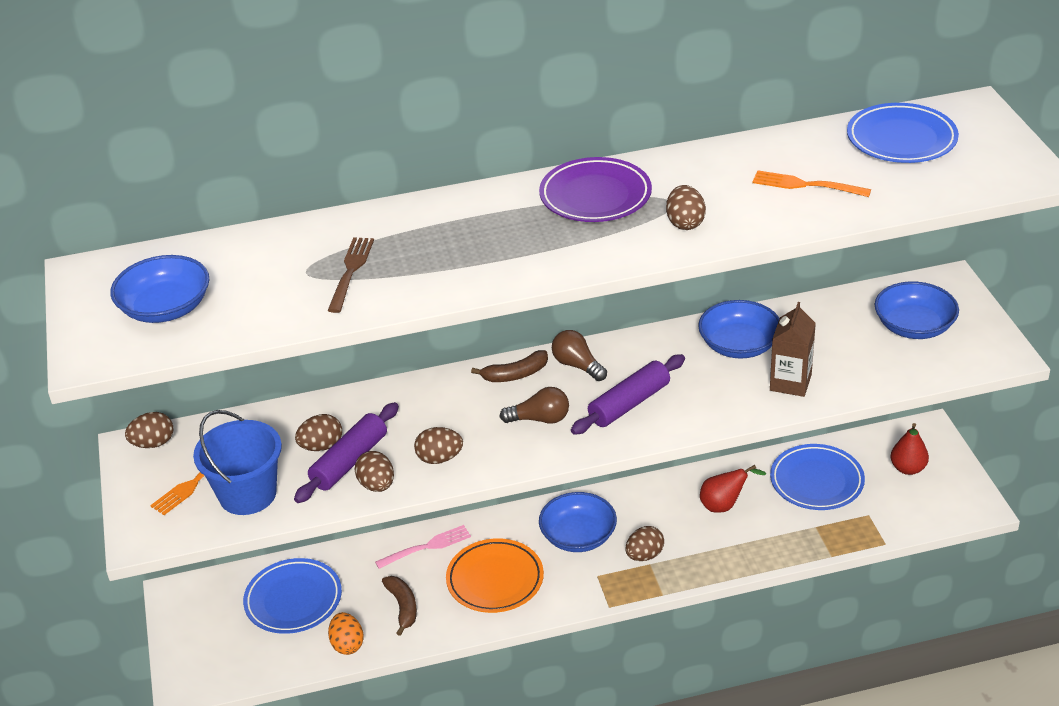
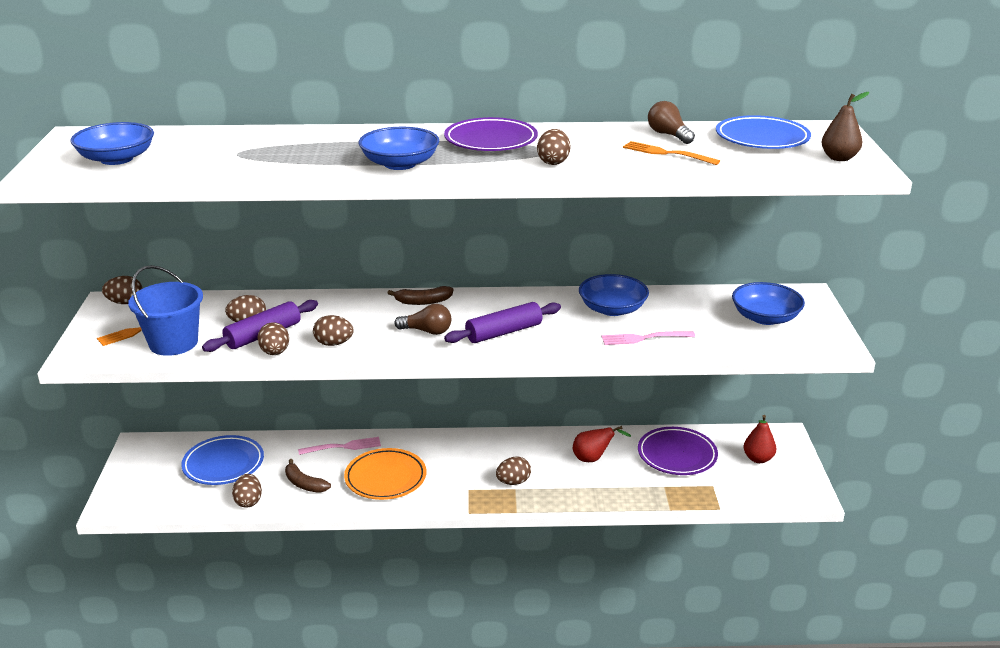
camera: 10 degrees right, 10 degrees down
brown fork [328,237,374,313] -> none
orange egg [328,612,364,655] -> brown egg [232,474,262,508]
brown banana [382,576,417,636] -> brown banana turned 135 degrees clockwise [285,459,331,493]
blue bowl [539,492,617,552] -> blue bowl moved to [359,127,439,170]
brown light bulb [552,330,607,381] -> brown light bulb moved to [648,101,695,144]
brown carton [770,302,816,397] -> pink fork [602,331,695,345]
blue plate [770,444,865,510] -> purple plate [638,427,718,475]
none -> brown pear [821,92,869,161]

